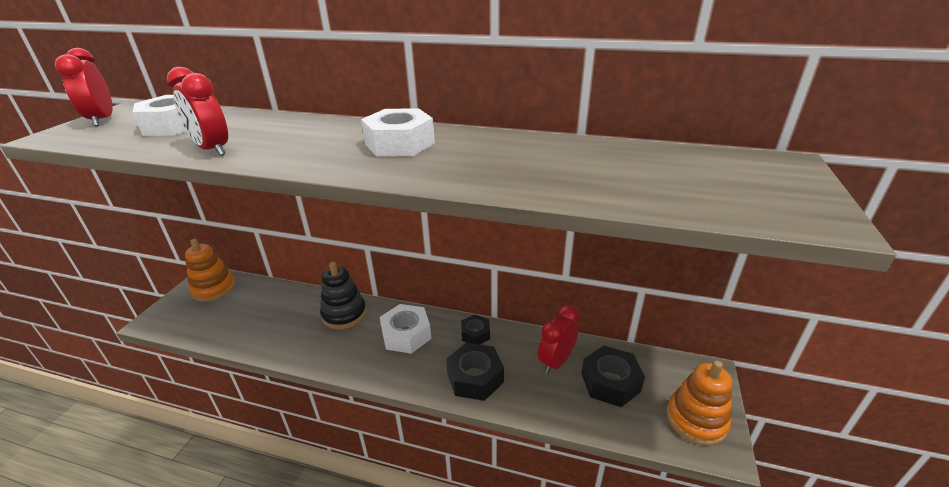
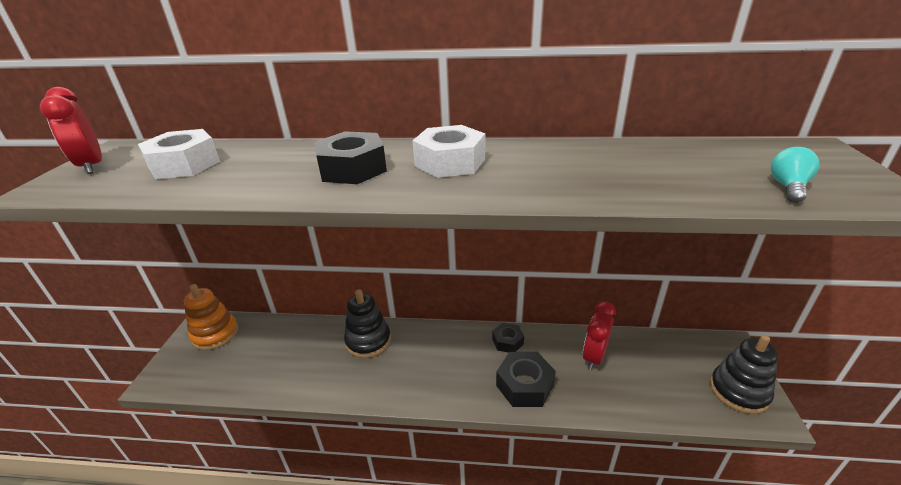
camera: 10 degrees left, 0 degrees up
red clock [167,67,228,156] -> none
white nut [380,304,431,354] -> none
black nut [581,345,645,407] -> black nut moved to [315,131,387,184]
orange stacking toy [667,361,732,445] -> black stacking toy [710,335,778,414]
none -> turquoise light bulb [771,147,820,203]

